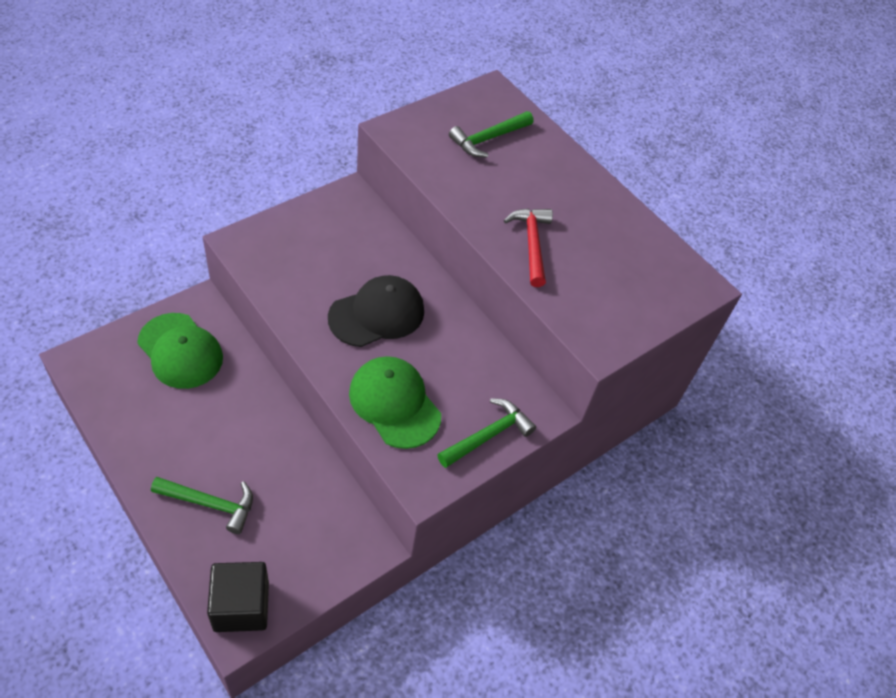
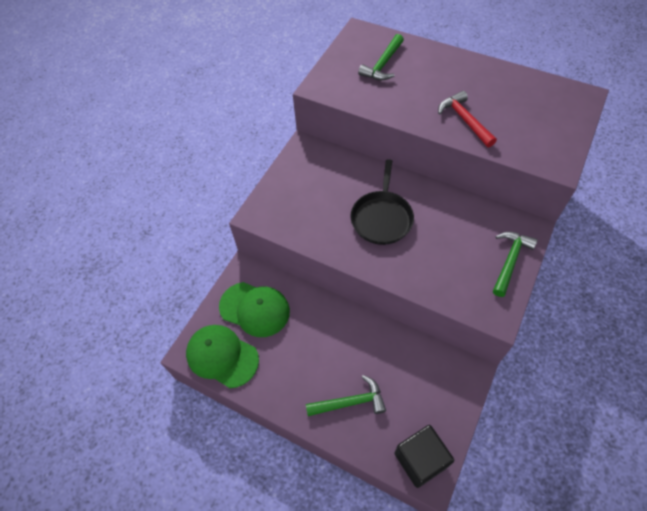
camera: 15 degrees left, 5 degrees up
black cap [328,275,424,347] -> black pan [350,159,414,245]
green cap [349,356,441,449] -> green cap moved to [186,325,259,388]

